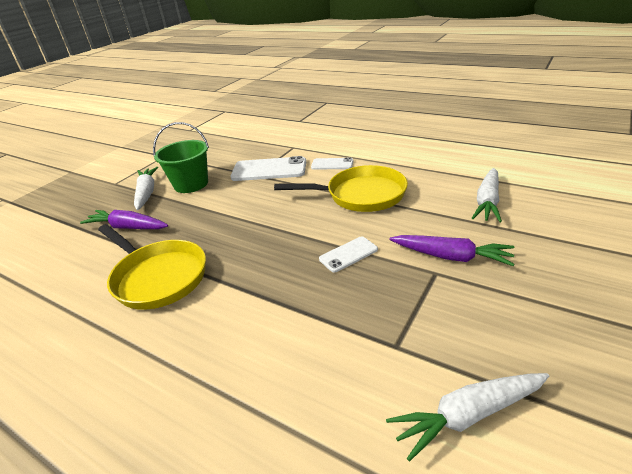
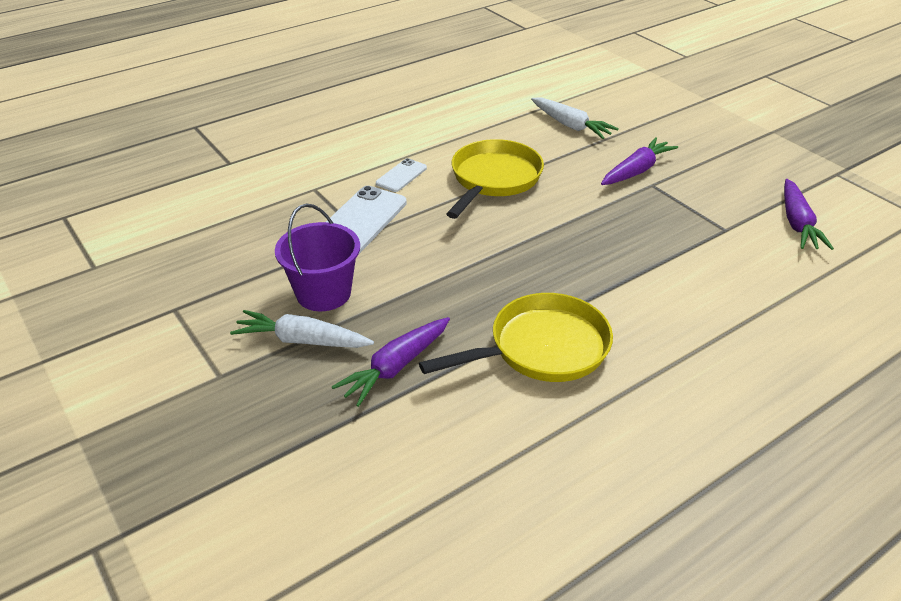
camera: 70 degrees left, 5 degrees up
green bucket [153,122,209,193] -> purple bucket [275,203,360,311]
white phone [319,236,378,272] -> none
white carrot [386,373,549,461] -> purple carrot [784,179,834,250]

